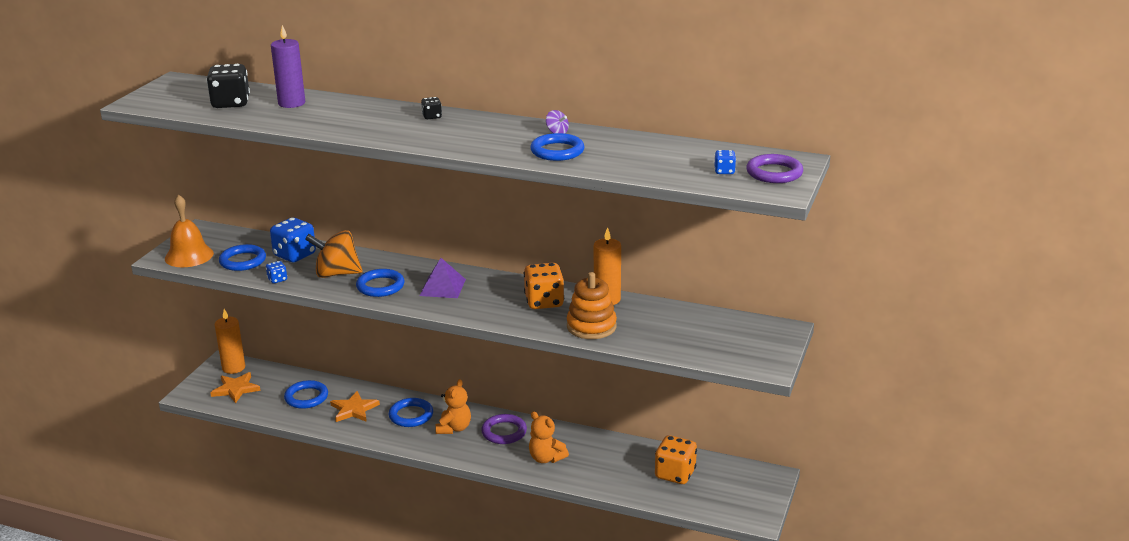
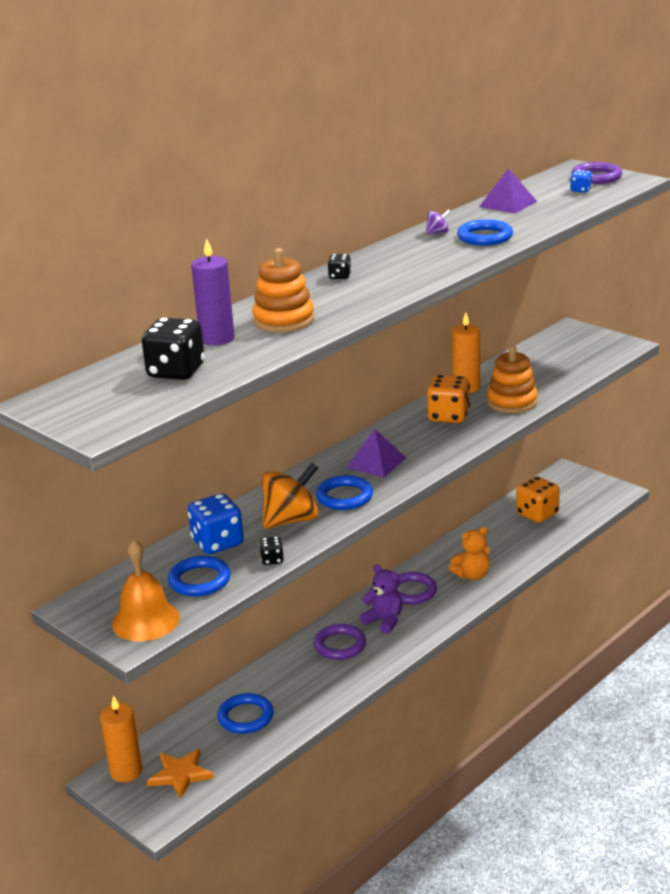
camera: 65 degrees left, 0 degrees up
blue dice [266,261,287,284] -> black dice [259,536,284,565]
orange spinning top [305,230,363,278] -> orange spinning top turned 150 degrees counterclockwise [262,463,318,529]
orange star [330,391,380,422] -> none
blue ring [389,398,433,427] -> purple ring [314,624,366,660]
orange teddy bear [435,379,471,434] -> purple teddy bear [360,565,402,634]
none -> orange stacking toy [252,248,314,332]
none -> purple pyramid [479,168,537,214]

